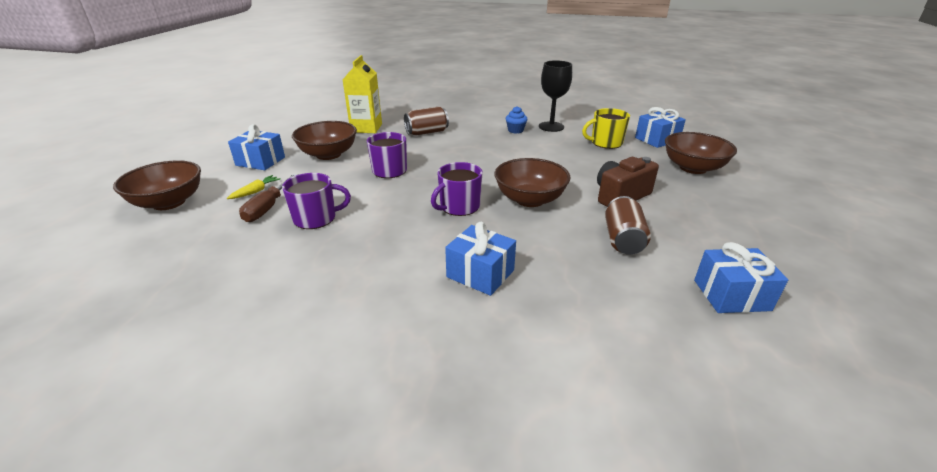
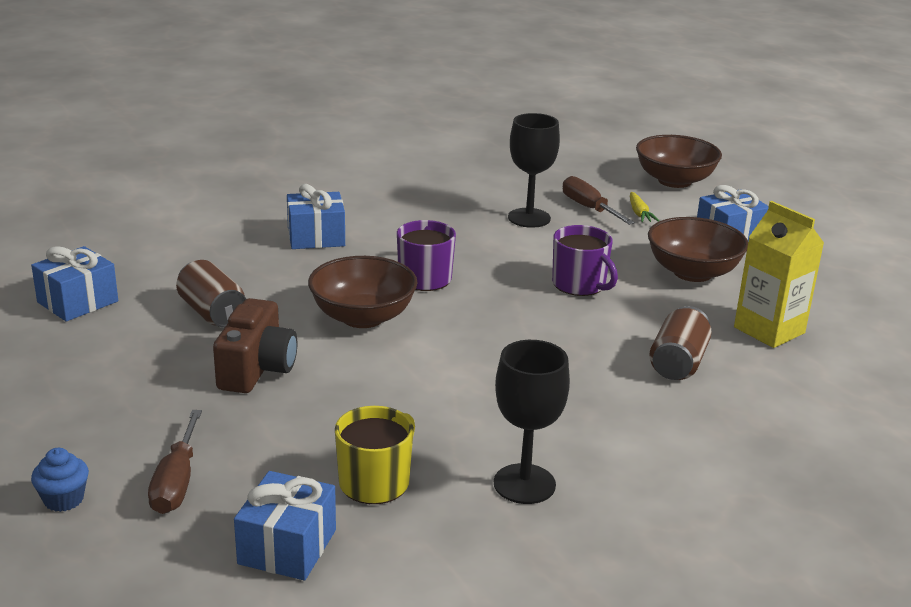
camera: 135 degrees right, 5 degrees down
purple mug [282,173,351,229] -> black goblet [508,113,560,228]
blue cupcake [506,106,527,134] -> blue cupcake moved to [31,448,89,512]
brown bowl [665,132,737,174] -> brown screwdriver [148,410,202,514]

